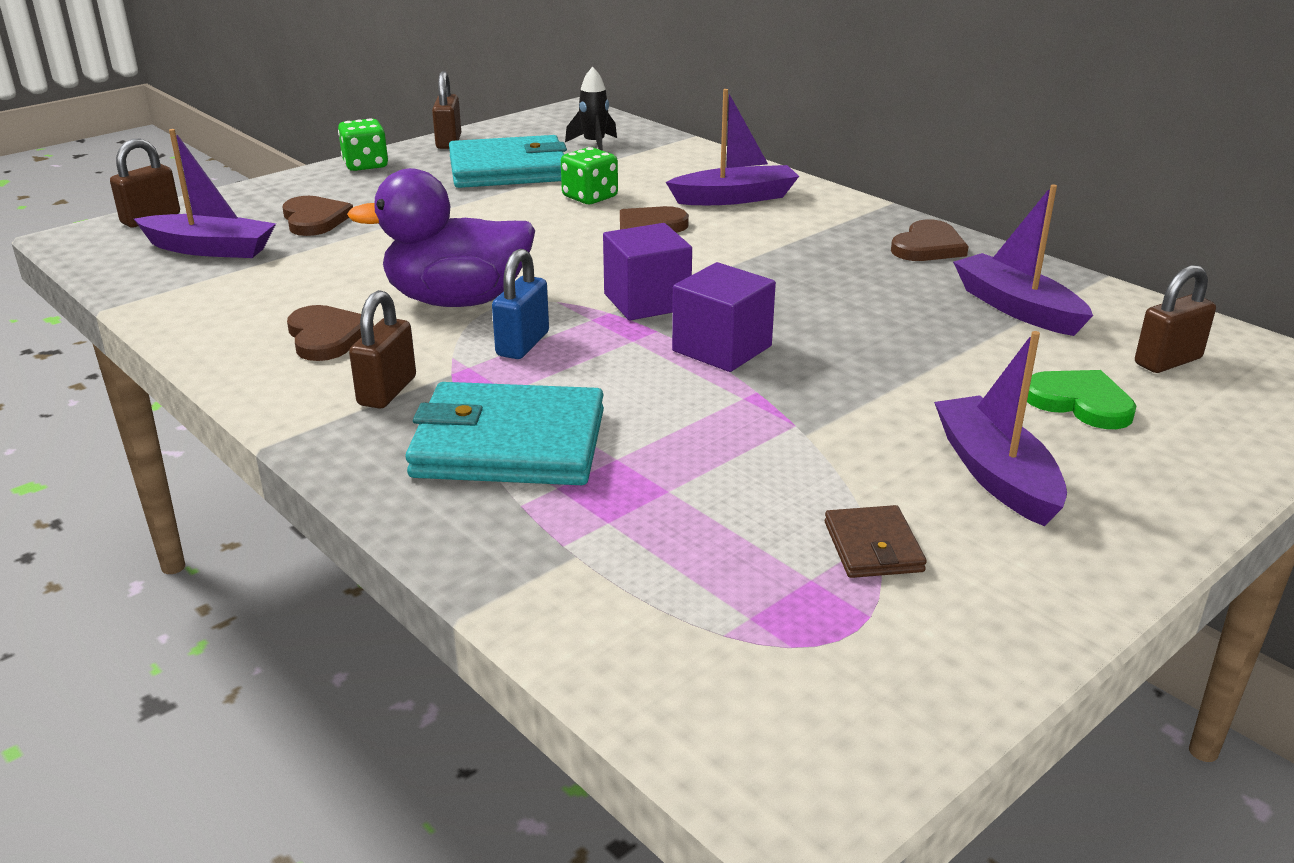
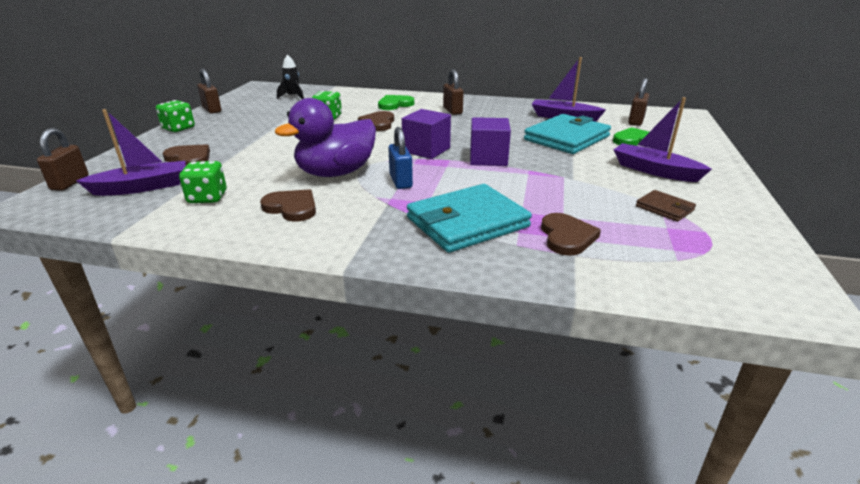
camera: 35 degrees left, 0 degrees up
brown padlock [349,290,416,409] -> brown padlock moved to [443,69,464,115]
turquoise wallet [449,135,567,188] -> turquoise wallet moved to [524,114,611,154]
purple boat [666,89,799,205] -> green heart [378,95,414,110]
brown heart [891,219,969,261] -> brown heart moved to [541,213,601,256]
none -> green dice [179,161,227,203]

